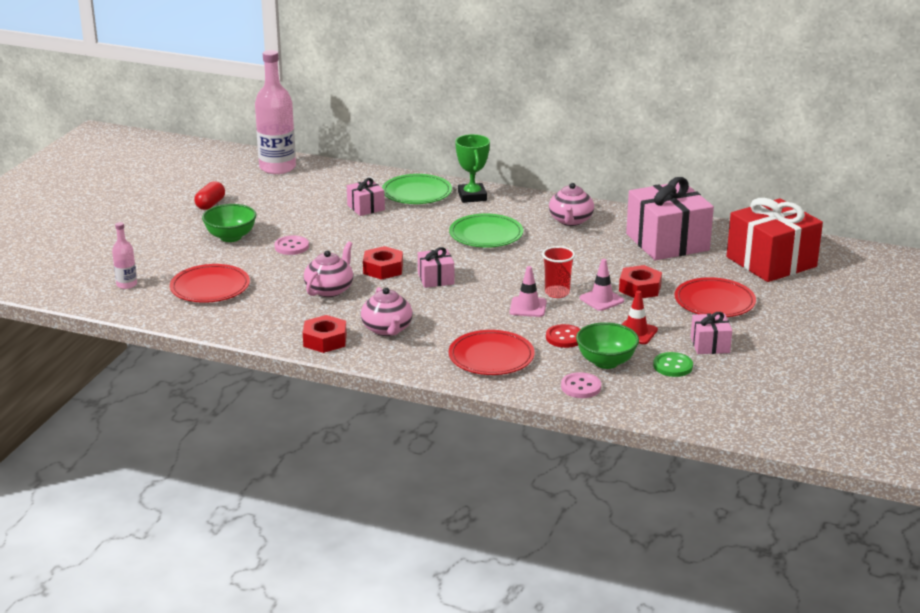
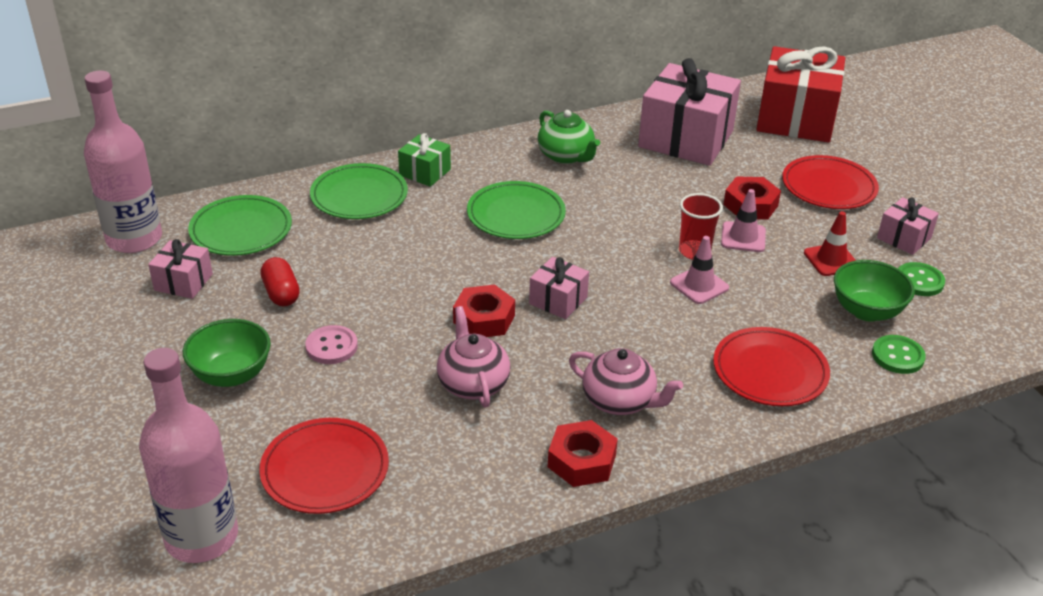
camera: 45 degrees left, 10 degrees up
pink bottle [112,222,137,289] -> pink bottle [139,348,238,563], size x2.08
red capsule [194,181,225,210] -> red capsule moved to [260,257,300,307]
pink gift [347,178,385,216] -> pink gift moved to [148,239,213,299]
green trophy [455,134,490,203] -> green gift [398,133,451,187]
red button [546,324,580,348] -> none
pink teapot [549,183,594,226] -> green teapot [537,110,600,164]
pink button [561,372,601,398] -> green button [872,335,926,374]
none -> green plate [188,195,292,256]

